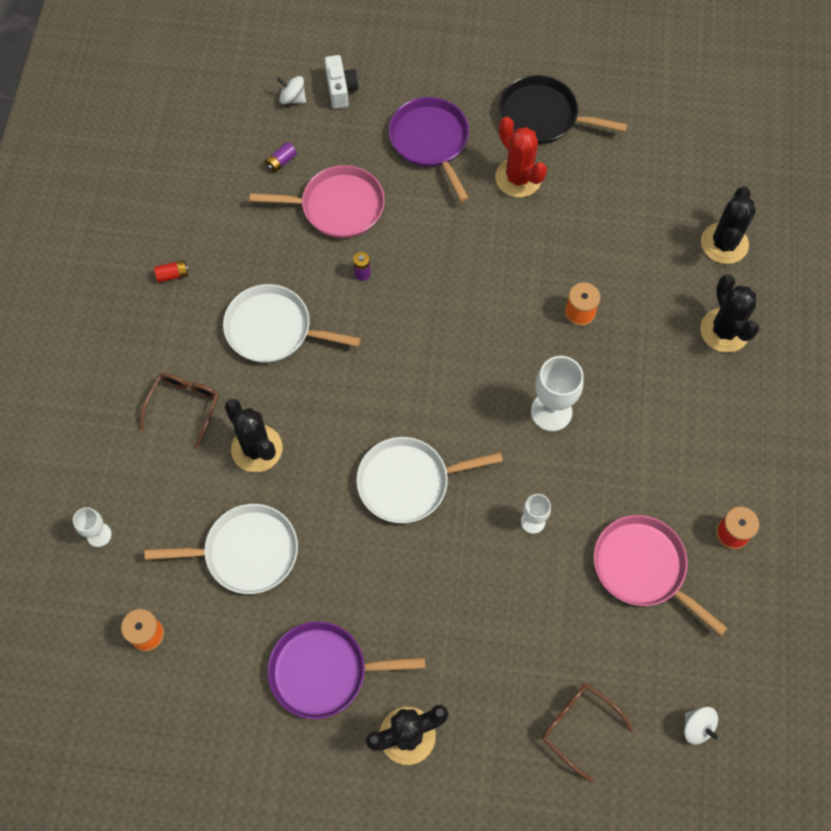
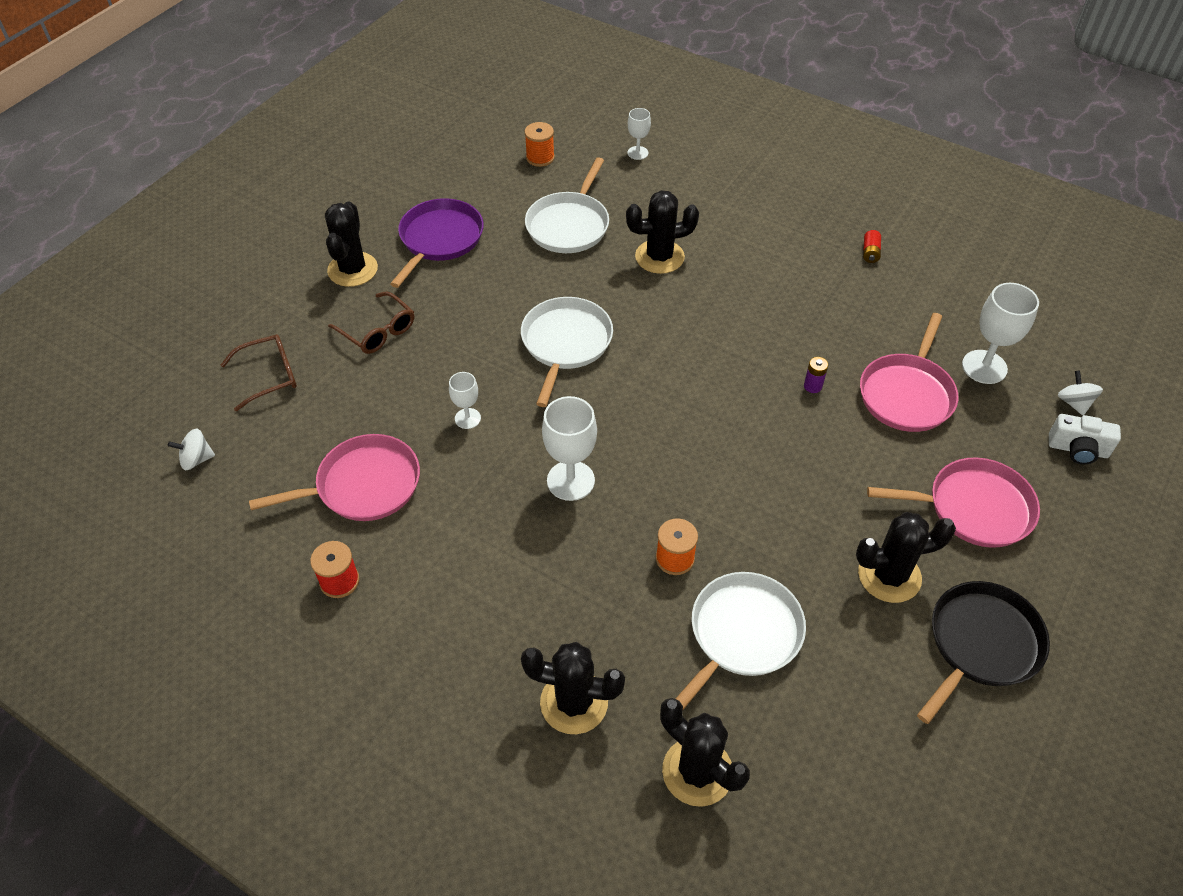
camera: 115 degrees right, 15 degrees down
brown glasses [140,373,219,450] -> brown glasses moved to [328,292,414,354]
white pan [223,284,361,363] -> white pan moved to [676,572,806,710]
purple battery [265,142,297,172] -> white goblet [962,283,1039,384]
white spinning top [277,76,306,104] -> white spinning top turned 60 degrees counterclockwise [1058,370,1103,415]
purple pan [389,97,469,202] -> pink pan [867,458,1040,548]
red cactus [495,117,547,197] -> black cactus [856,512,956,603]

